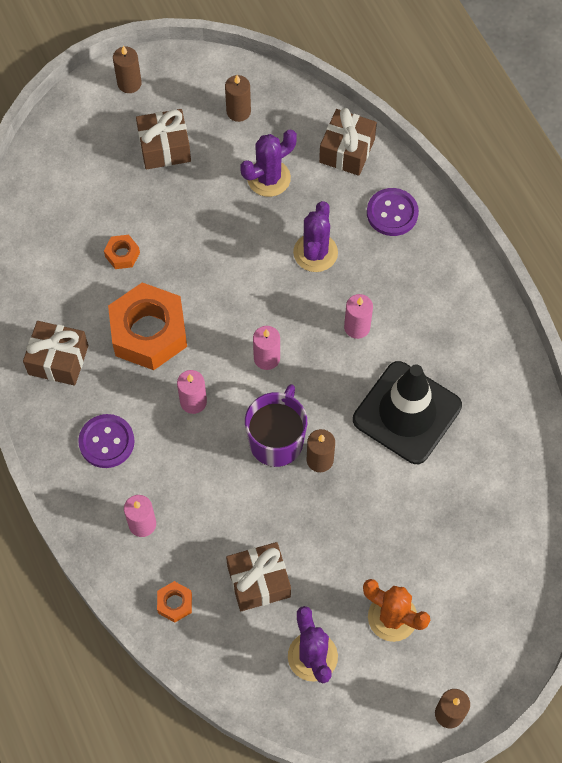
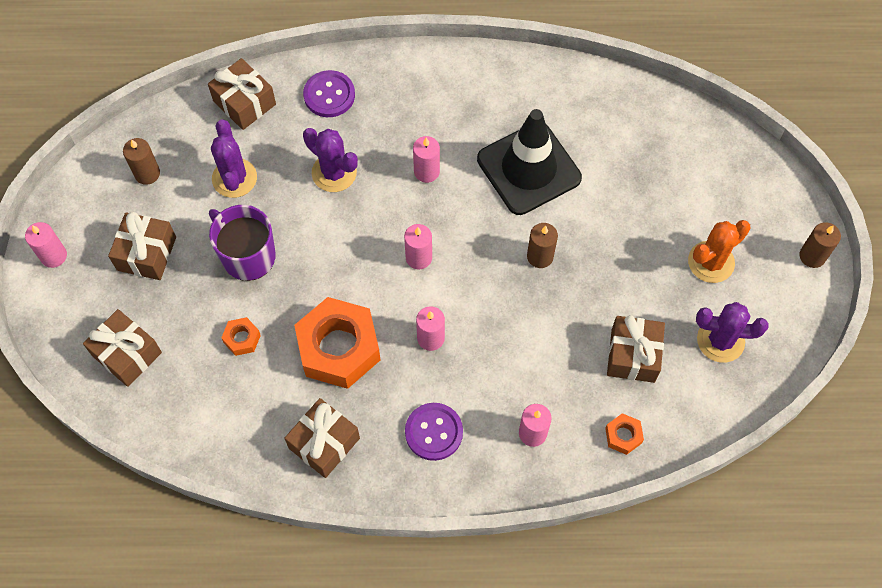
camera: 65 degrees left, 0 degrees up
brown candle [113,46,142,93] -> pink candle [25,222,67,268]
purple mug [245,384,307,467] -> purple mug moved to [209,205,276,281]
none -> brown gift [83,309,162,387]

